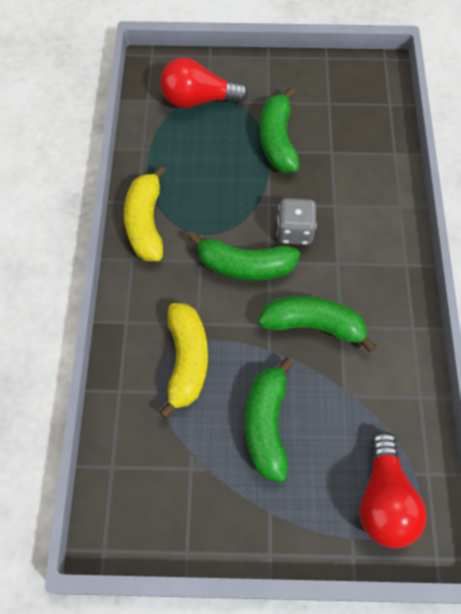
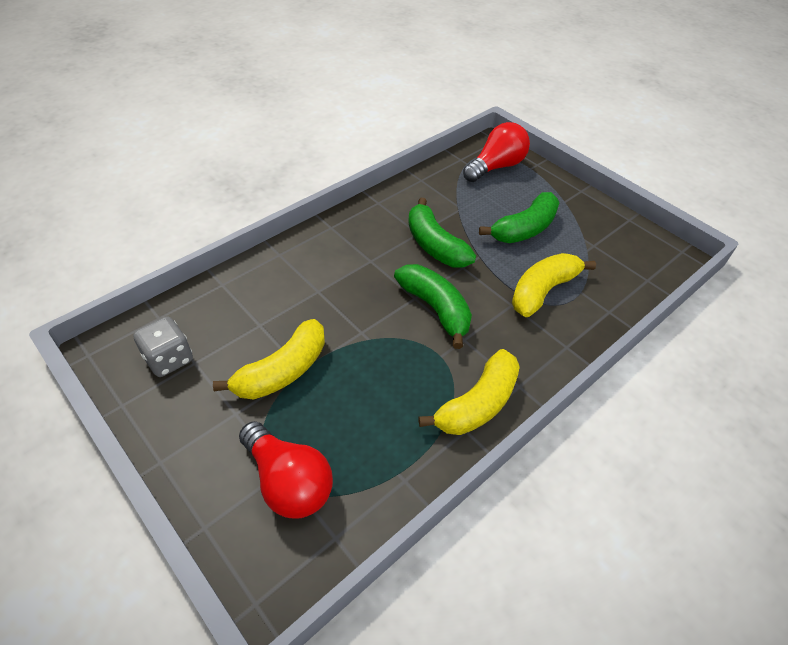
camera: 135 degrees left, 15 degrees down
green banana [260,88,300,173] -> yellow banana [213,319,325,400]
grey dice [277,198,317,245] -> grey dice moved to [133,316,193,377]

